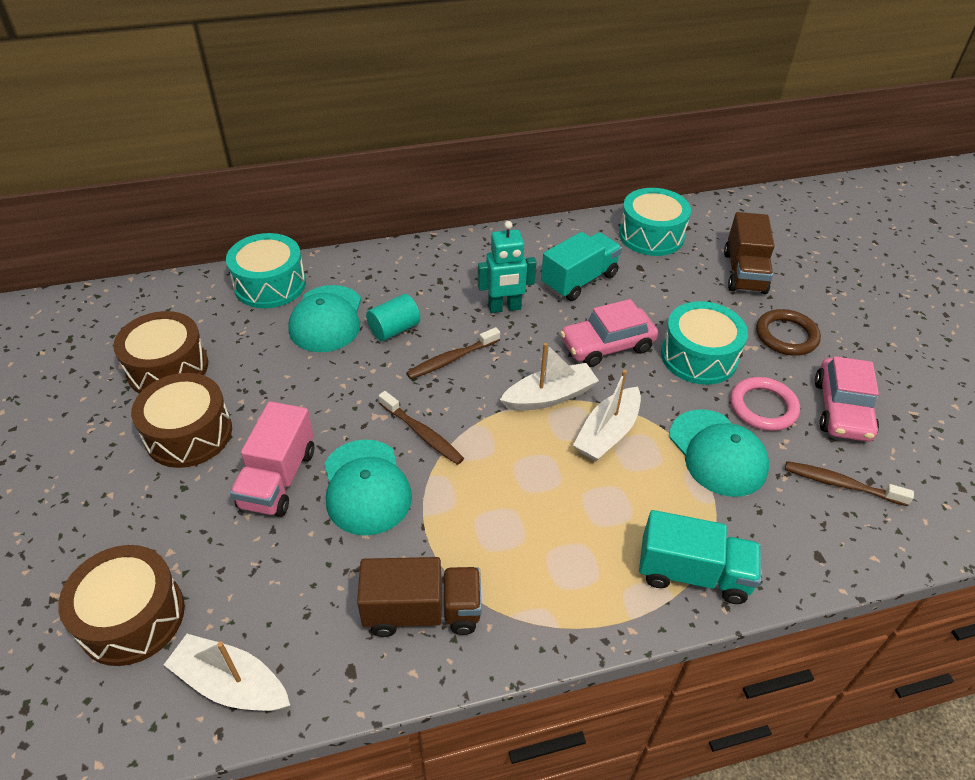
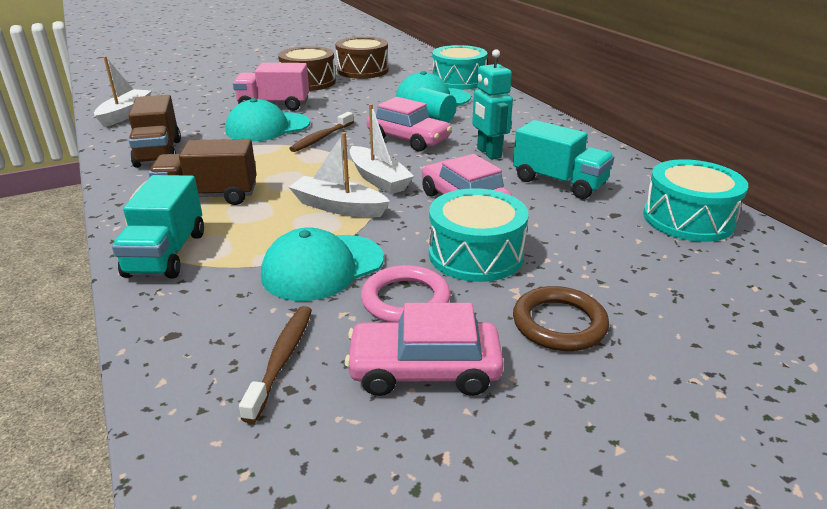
camera: 80 degrees right, 15 degrees down
brown drum [58,545,185,666] -> none
brown toothbrush [406,327,500,379] -> pink car [367,97,452,152]
brown truck [724,212,775,294] -> brown truck moved to [149,139,257,205]

